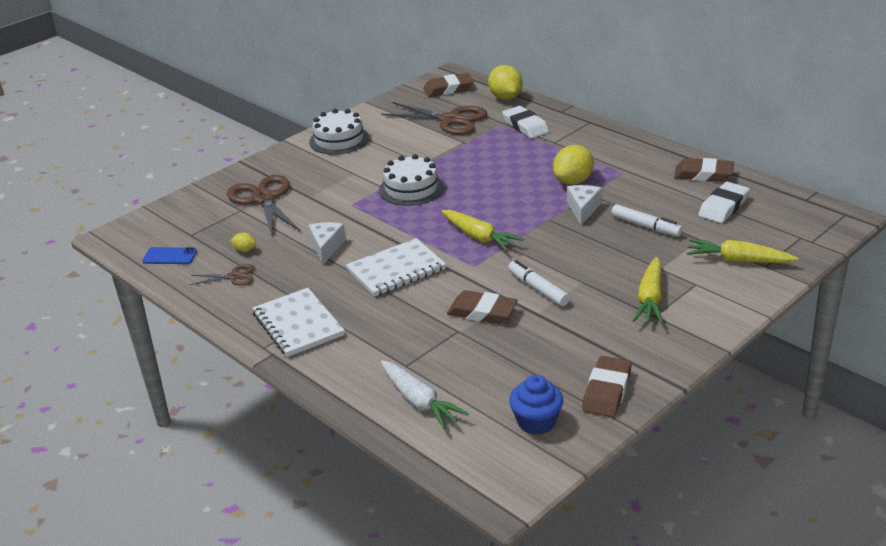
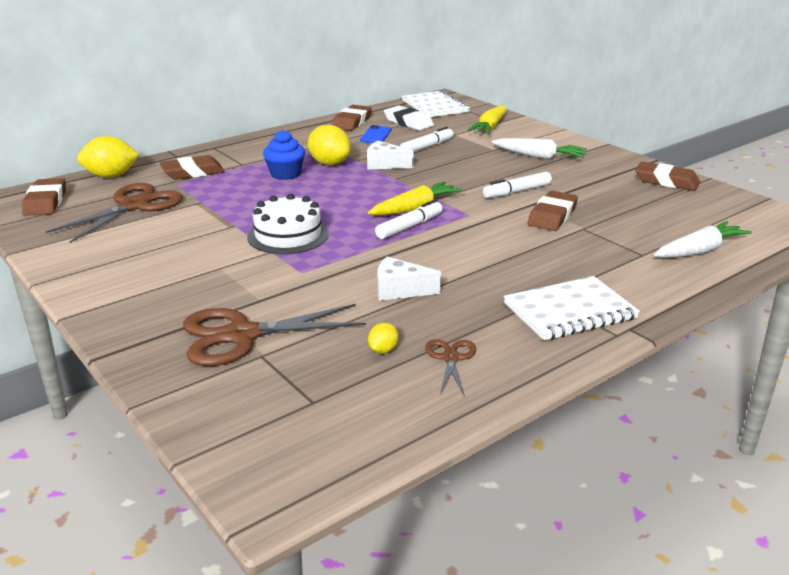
camera: 85 degrees left, 5 degrees down
blue phone [142,247,197,264] -> blue phone moved to [360,125,392,143]
white cake [309,109,369,155] -> none
white notebook [346,238,446,297] -> white notebook moved to [402,90,470,117]
white eraser [502,106,549,138] -> brown eraser [160,155,225,180]
blue cupcake [509,375,563,435] -> blue cupcake moved to [263,130,305,180]
yellow carrot [633,257,663,324] -> white carrot [491,138,587,159]
none -> white marker [375,200,443,239]

